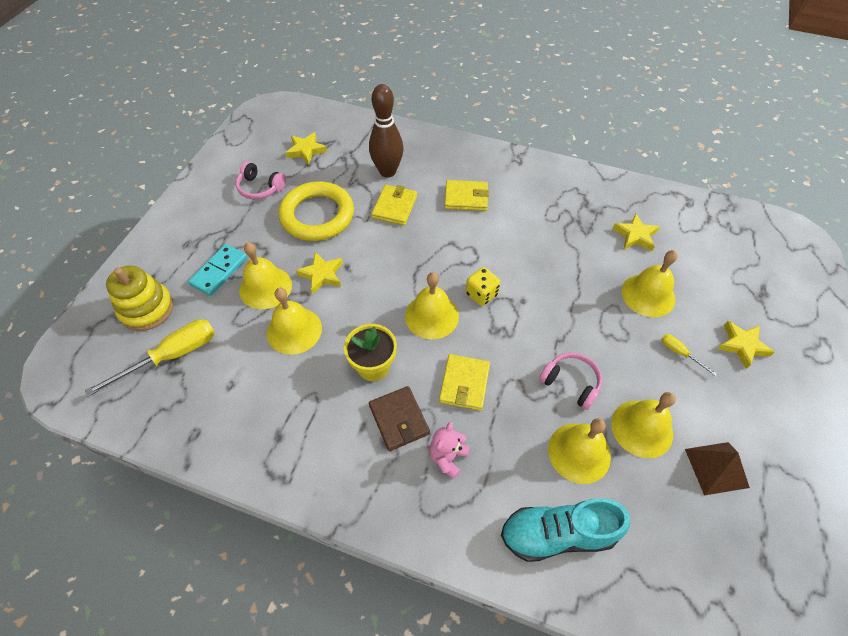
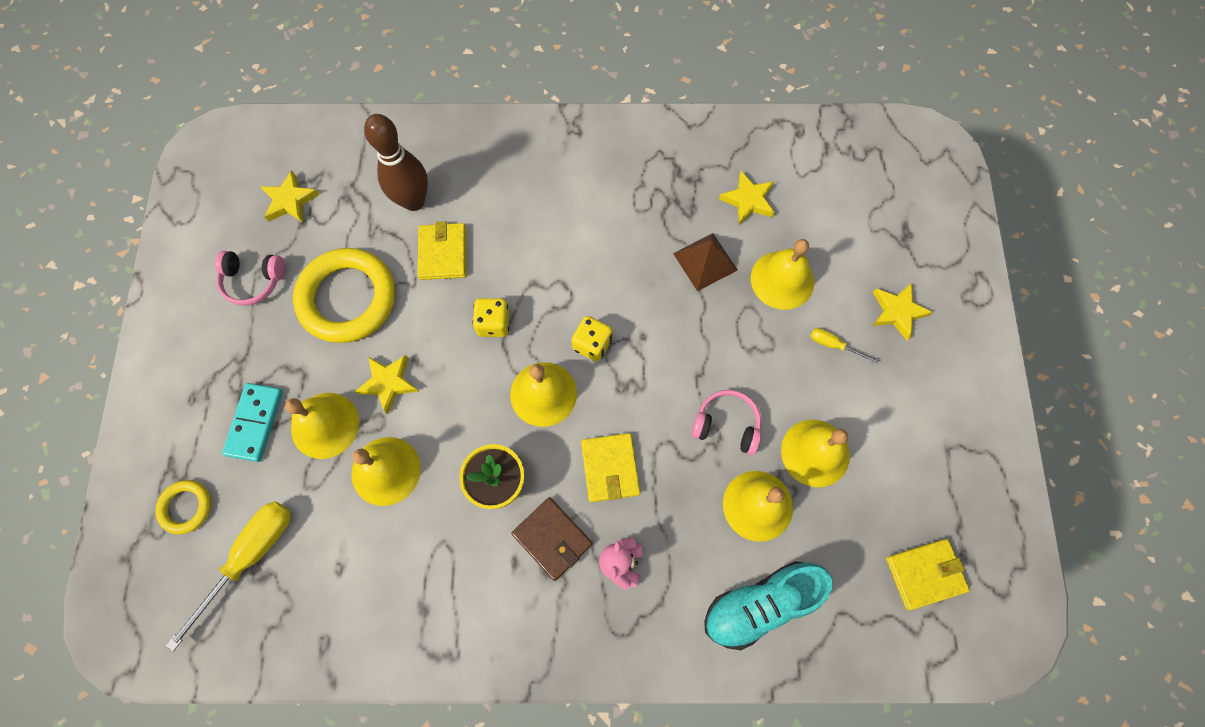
camera: 20 degrees left, 15 degrees up
yellow stacking toy [106,265,174,331] -> yellow ring [155,480,211,534]
yellow wallet [444,180,489,211] -> yellow wallet moved to [886,539,970,610]
brown pyramid [685,442,750,495] -> brown pyramid moved to [673,233,737,291]
none -> yellow dice [472,298,510,337]

